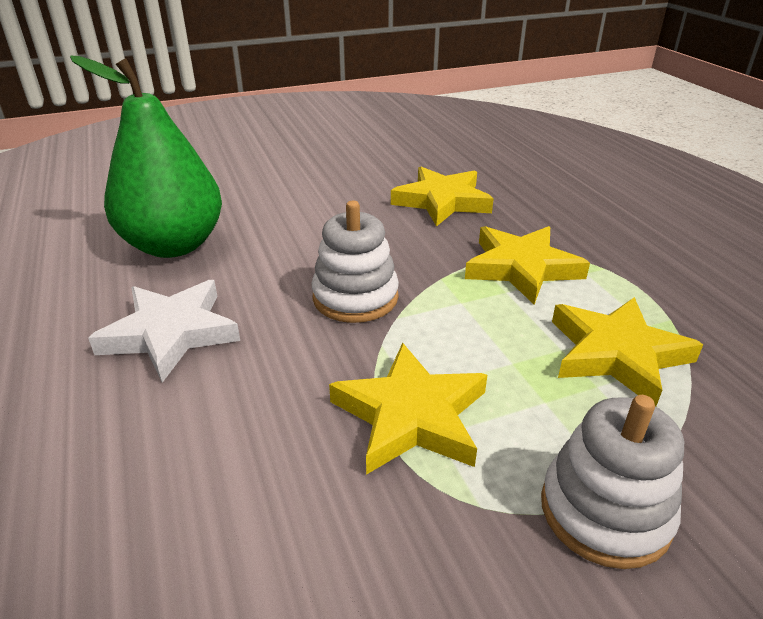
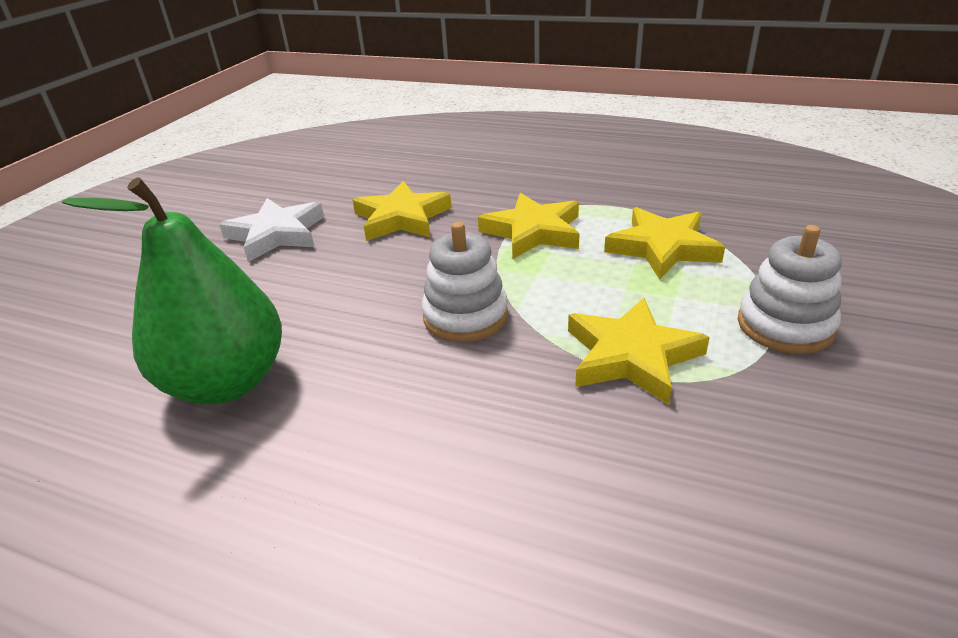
camera: 45 degrees left, 0 degrees up
white star [88,280,240,383] -> white star moved to [219,198,324,262]

